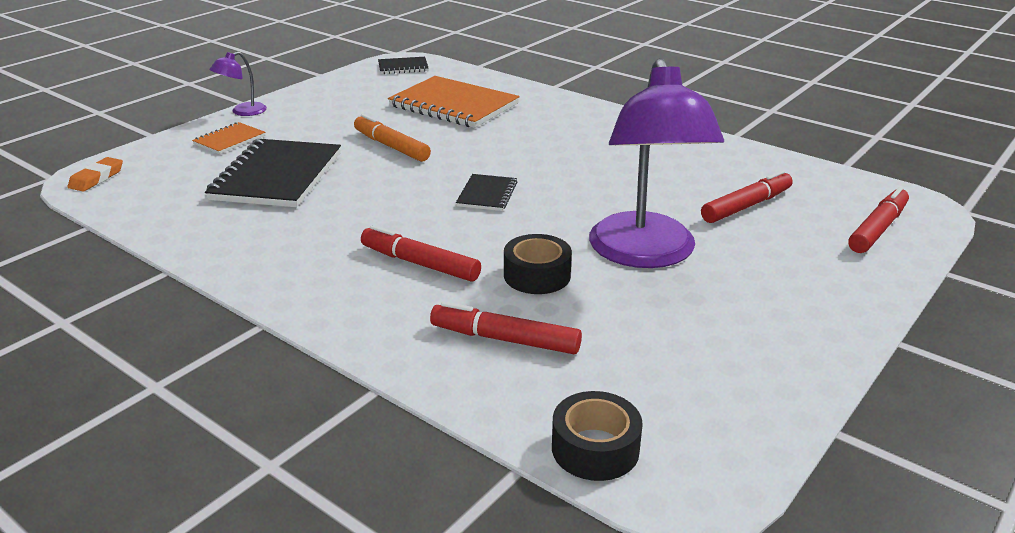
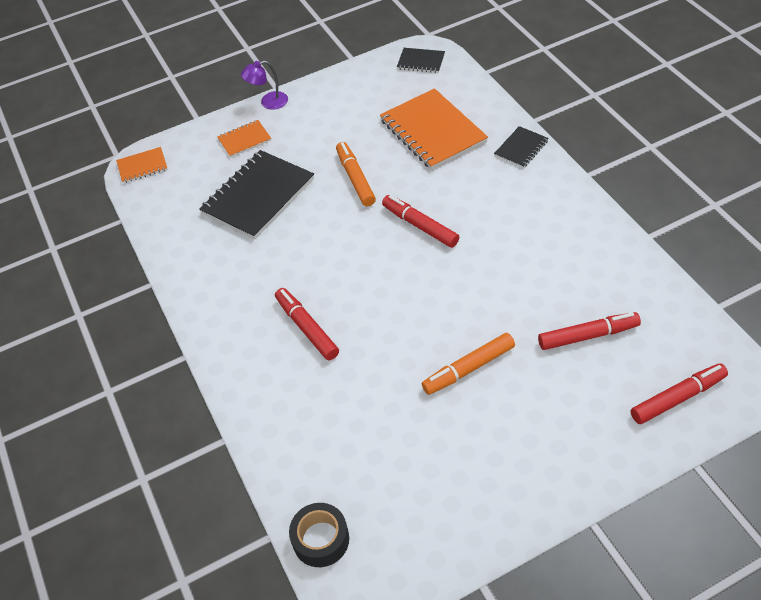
camera: 30 degrees right, 20 degrees up
orange eraser [68,157,123,192] -> orange notebook [116,147,168,183]
red marker [430,301,582,354] -> red marker moved to [382,195,459,248]
black notebook [456,174,517,211] -> black notebook moved to [494,126,549,168]
black tape [504,234,572,294] -> none
purple lamp [589,58,724,268] -> orange marker [422,333,515,395]

